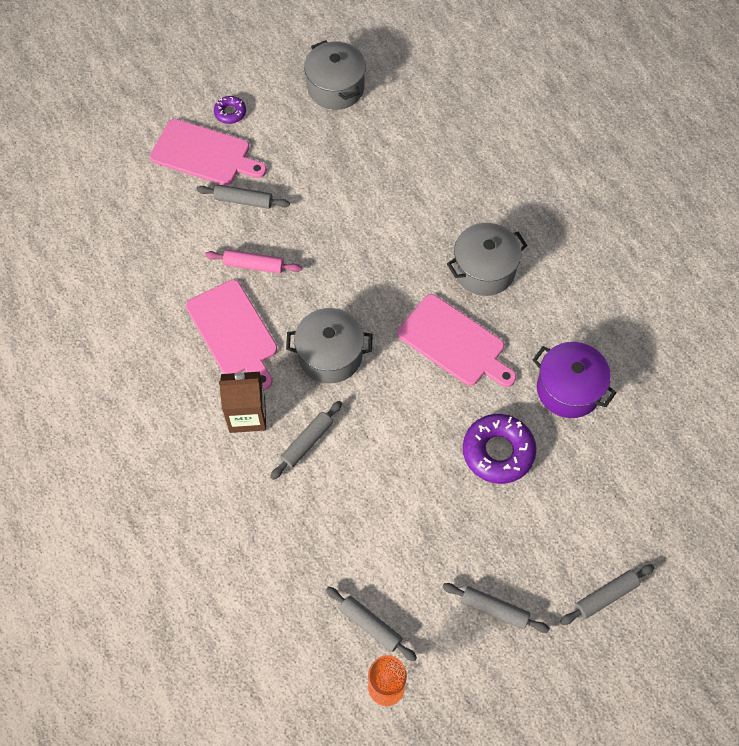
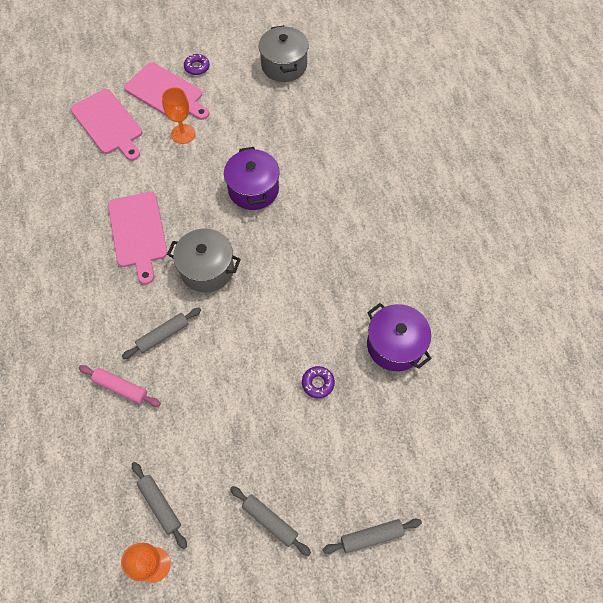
camera: 15 degrees right, 0 degrees up
grey rolling pin [196,185,290,209] -> orange goblet [162,87,195,144]
pink rolling pin [205,250,302,274] -> pink rolling pin moved to [79,365,161,407]
brown carton [219,372,266,433] -> none
pink cutting board [397,294,516,387] -> pink cutting board moved to [70,89,142,161]
grey pot [447,223,528,296] -> none
purple donut [463,414,536,484] -> purple donut [302,366,335,398], size x0.52
none -> purple pot [224,147,280,210]

